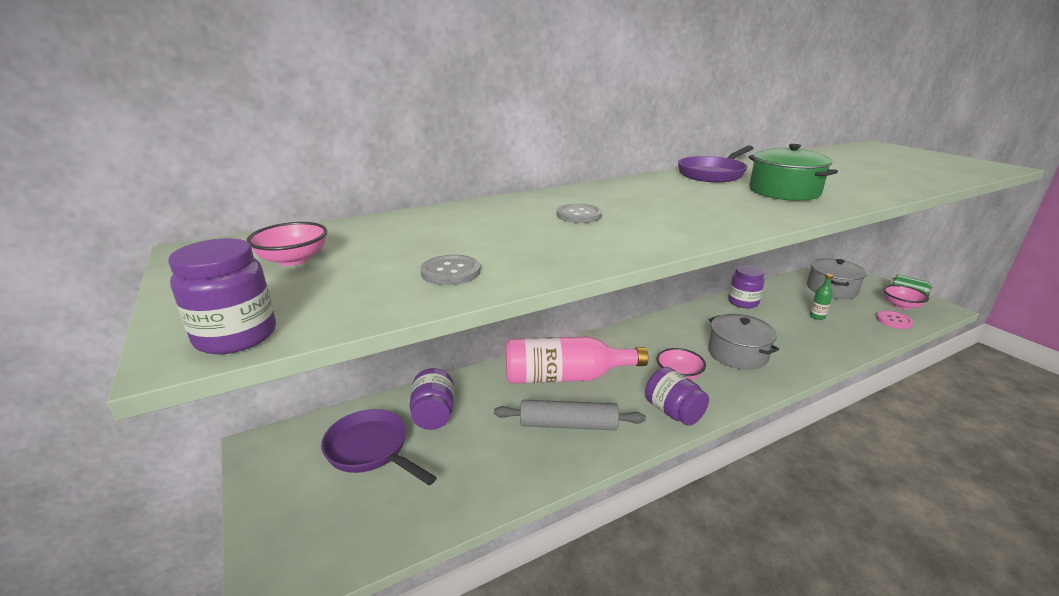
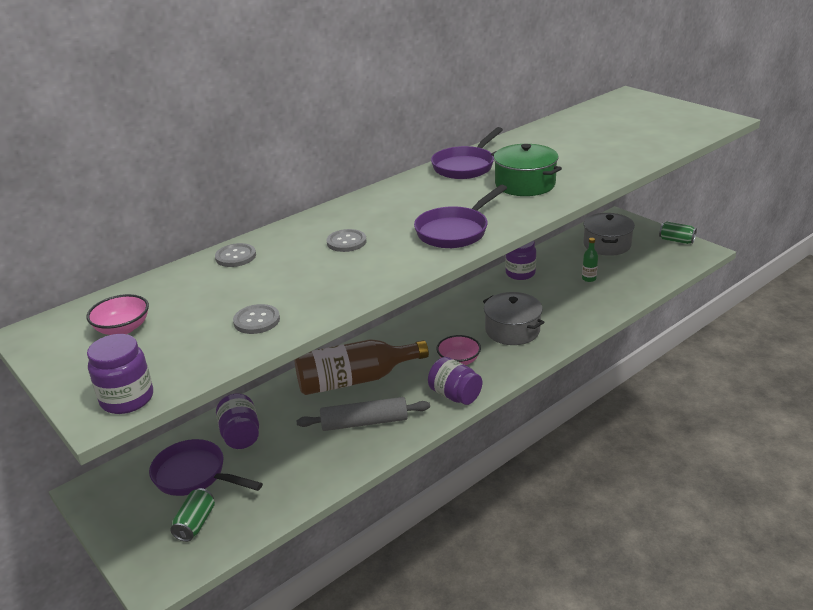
camera: 10 degrees left, 5 degrees up
pink bottle [506,336,648,384] -> brown bottle [294,339,429,395]
pink button [876,311,913,329] -> none
pink bowl [883,285,929,309] -> none
none -> green can [170,488,215,542]
none -> grey button [215,243,256,267]
none -> purple pan [414,185,507,248]

